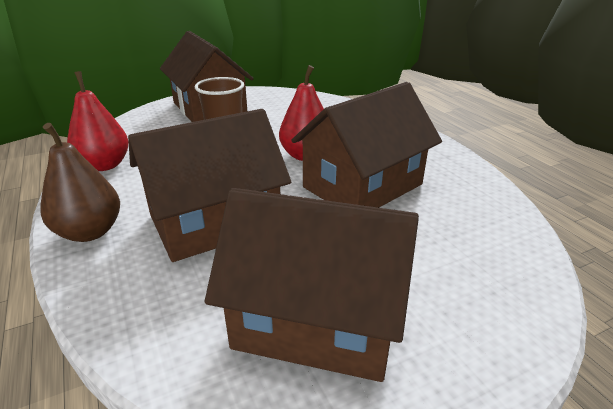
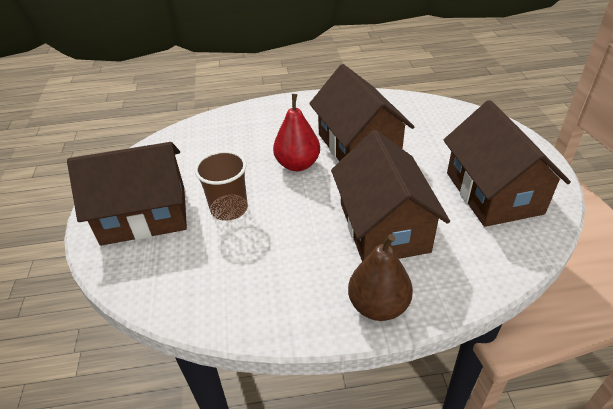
camera: 70 degrees left, 10 degrees up
red pear [67,71,129,171] -> none
brown house [205,188,419,382] -> brown house turned 45 degrees counterclockwise [444,100,571,227]

